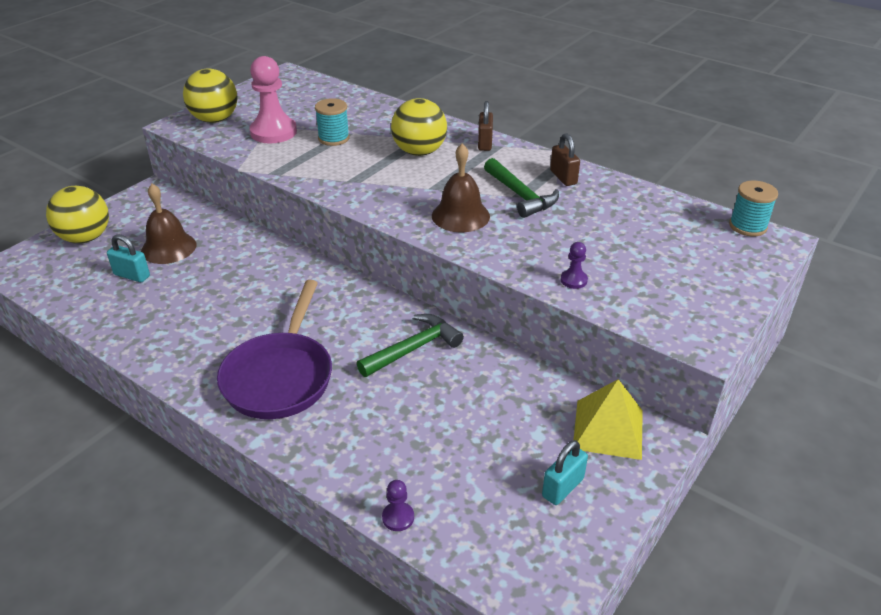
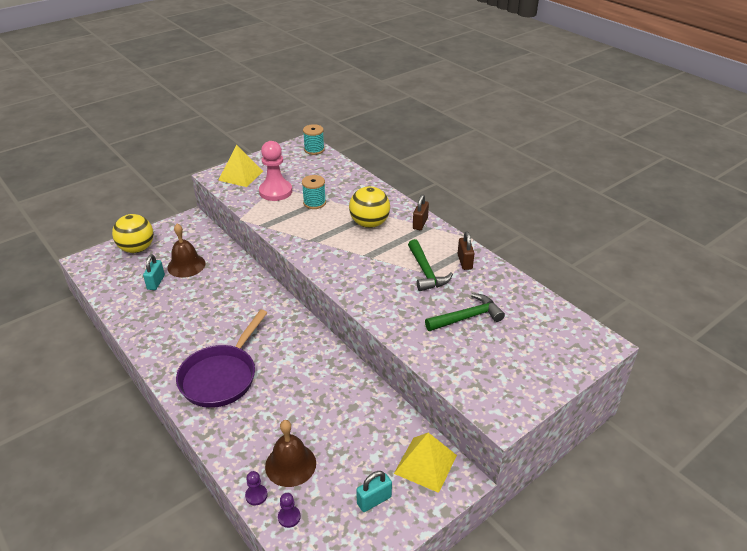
camera: 15 degrees right, 0 degrees up
turquoise padlock [107,234,150,282] -> turquoise padlock turned 60 degrees clockwise [143,254,165,290]
yellow ball [183,68,238,123] -> yellow pyramid [218,145,263,187]
green hammer [357,314,464,377] -> green hammer moved to [425,293,505,331]
brown bell [432,144,490,232] -> brown bell moved to [265,420,316,487]
purple pawn [561,242,588,289] -> purple pawn moved to [278,493,301,528]
turquoise spool [729,181,778,236] -> turquoise spool moved to [303,124,325,155]

